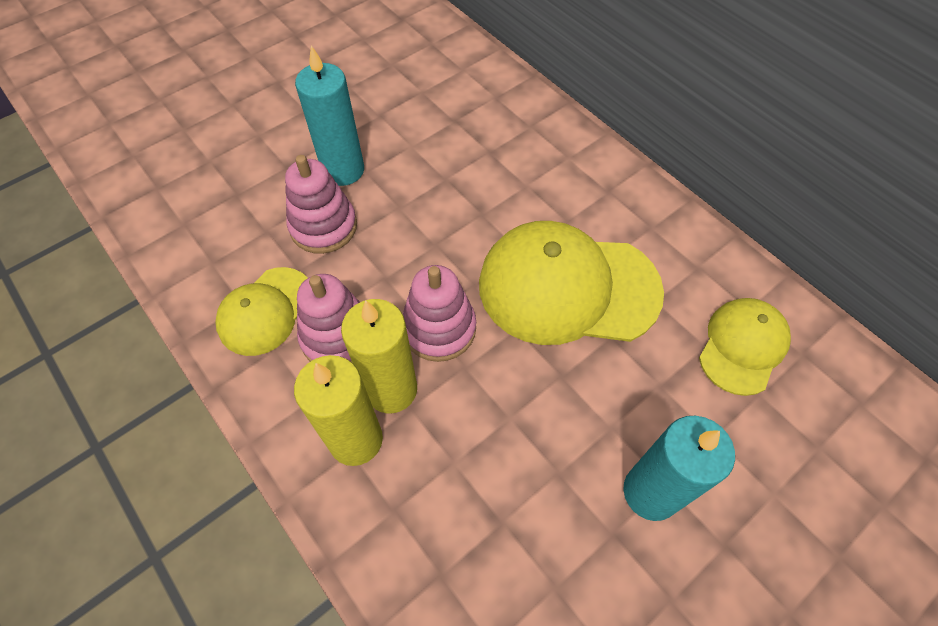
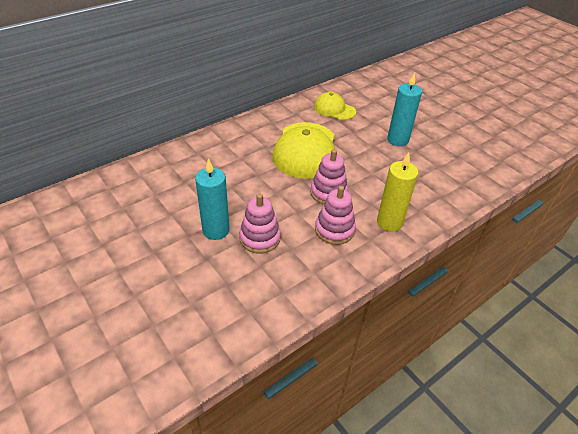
camera: 90 degrees left, 15 degrees down
yellow cap [215,267,308,356] -> none
yellow candle [341,299,417,413] -> none

